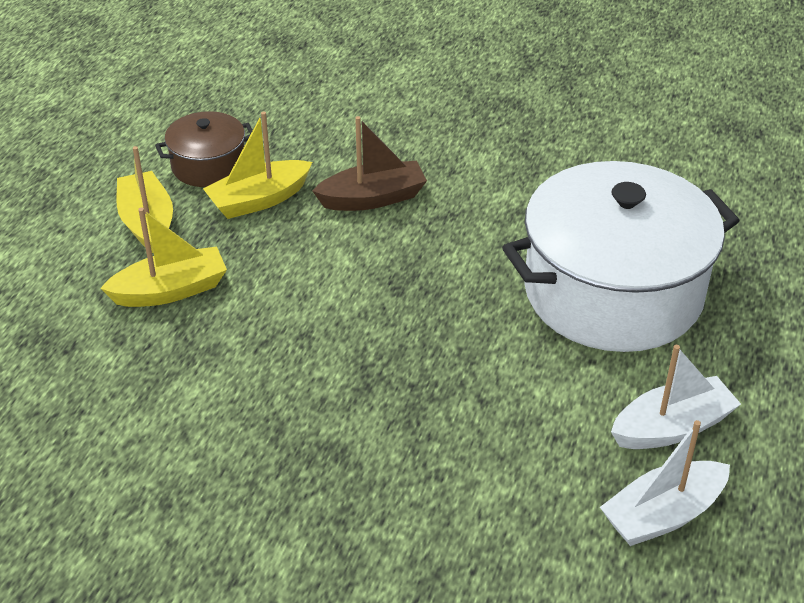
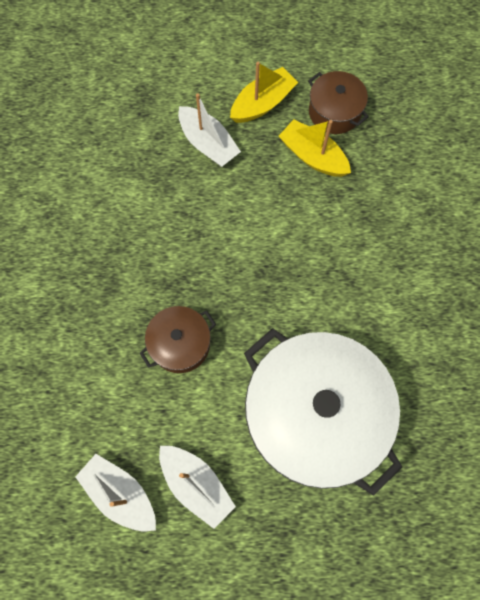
camera: 70 degrees right, 30 degrees up
yellow boat [100,208,227,307] -> white boat [178,93,241,167]
brown boat [313,116,427,211] -> none
none -> brown pot [139,306,216,373]

